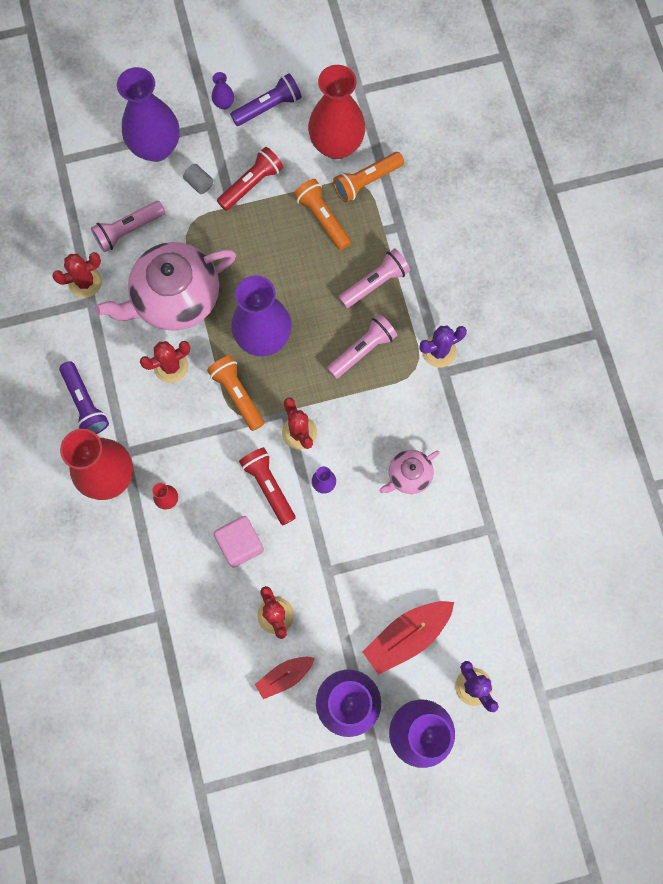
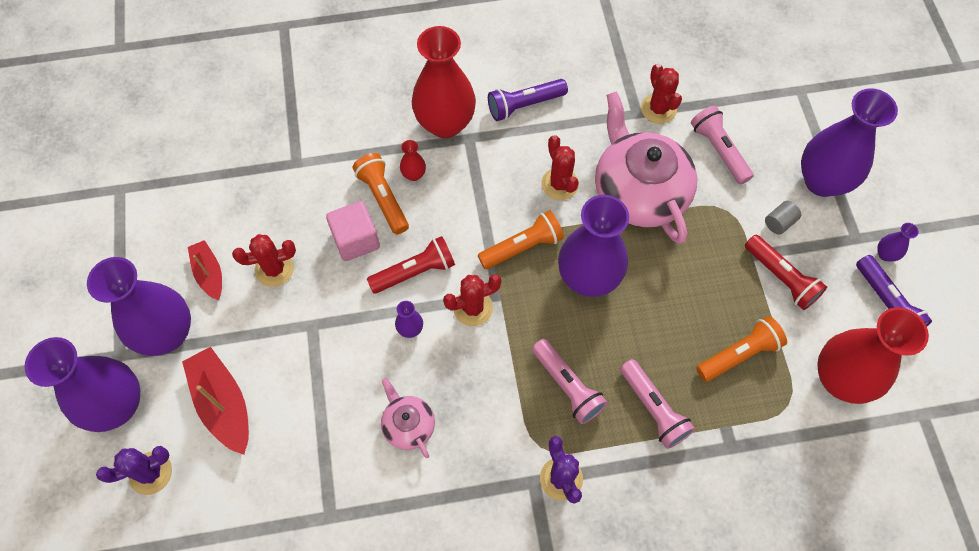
camera: 95 degrees right, 10 degrees down
orange flashlight [333,152,404,202] -> orange flashlight moved to [353,153,409,234]

